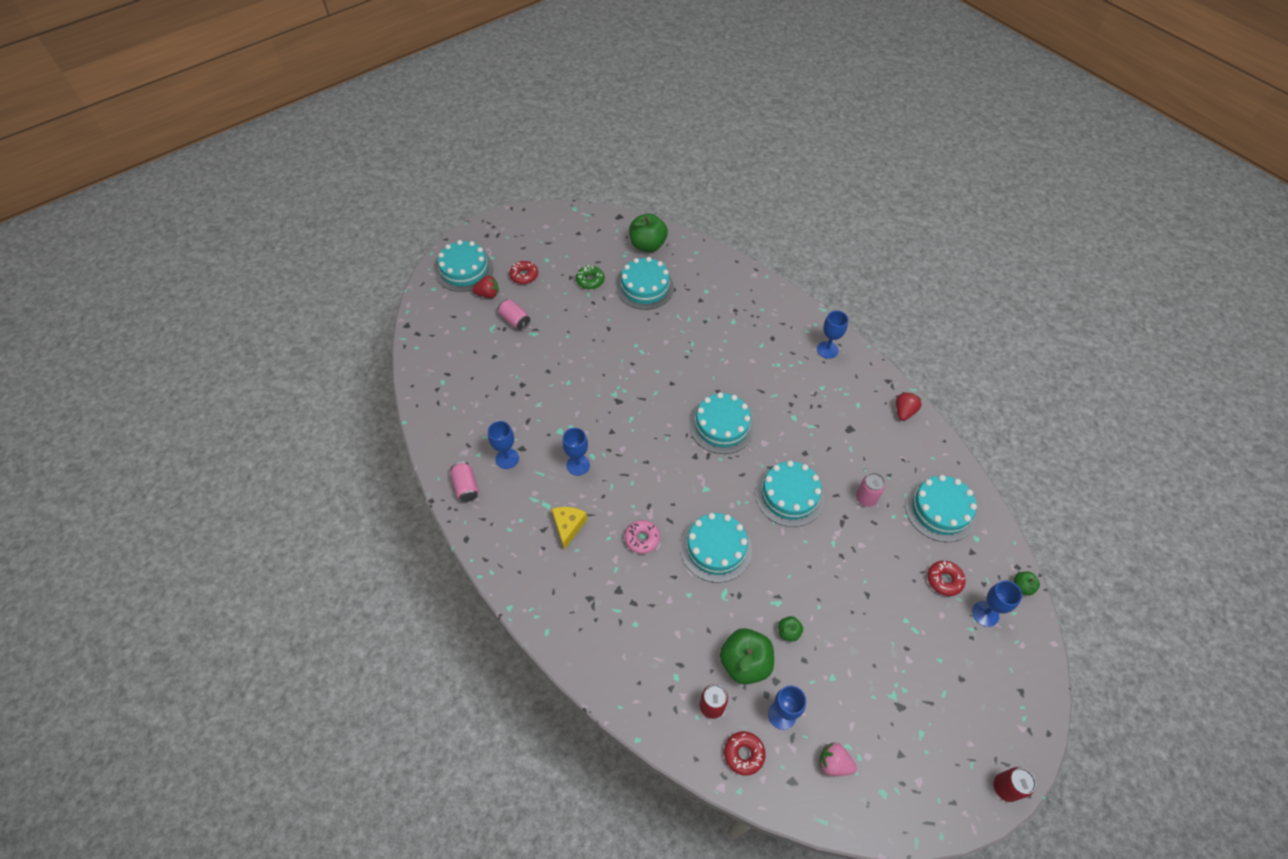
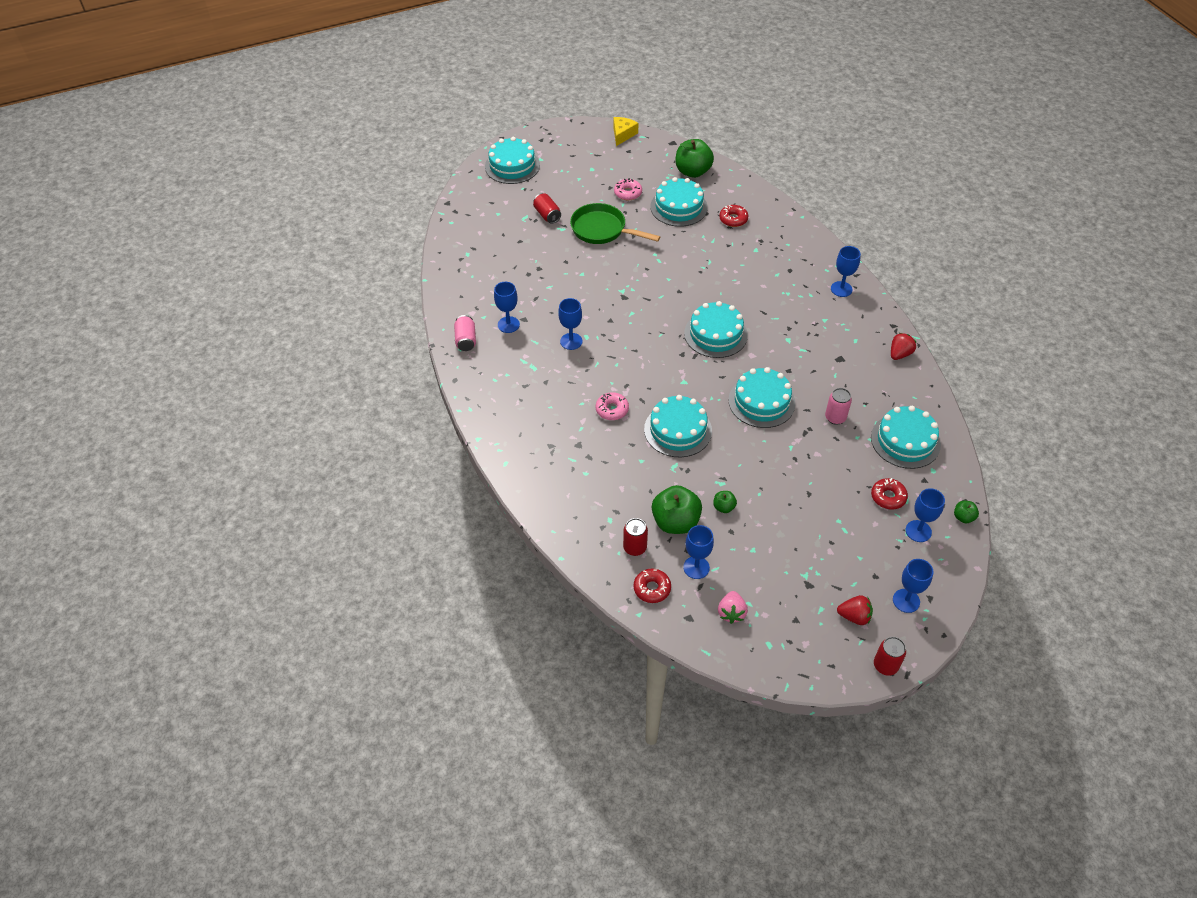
camera: 15 degrees right, 5 degrees down
red strawberry [472,276,499,298] -> red strawberry moved to [837,595,873,625]
pink can [498,299,530,330] -> red can [533,193,561,224]
red donut [509,261,538,284] -> red donut moved to [719,205,748,227]
yellow cheese [552,507,587,550] -> yellow cheese moved to [613,117,638,146]
green donut [576,265,605,289] -> pink donut [614,178,642,200]
pink strawberry [820,742,857,776] -> pink strawberry turned 120 degrees counterclockwise [718,591,748,624]
none -> green pan [570,203,660,244]
none -> blue goblet [893,559,933,613]

